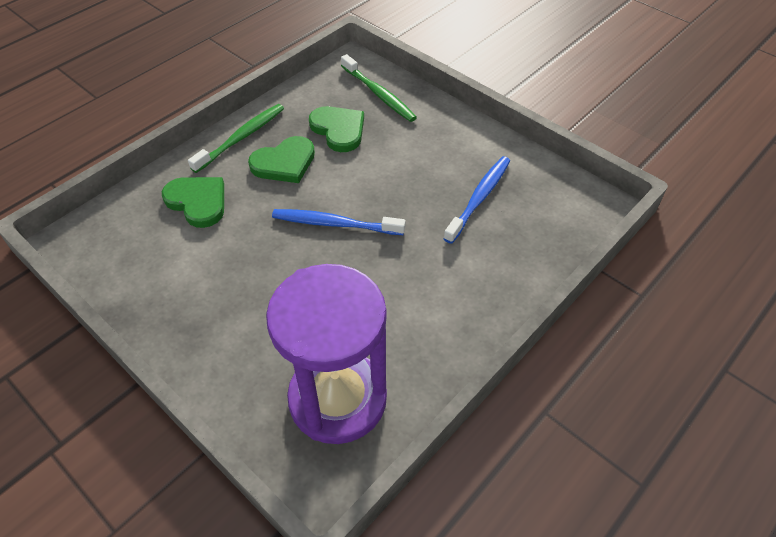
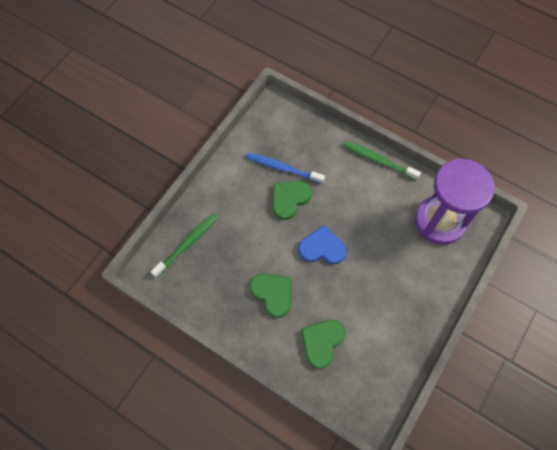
camera: 100 degrees left, 15 degrees up
green toothbrush [188,104,284,173] -> green toothbrush moved to [343,141,421,180]
blue toothbrush [272,209,406,235] -> blue heart [298,225,347,264]
green heart [309,106,364,152] -> green heart moved to [273,181,312,220]

